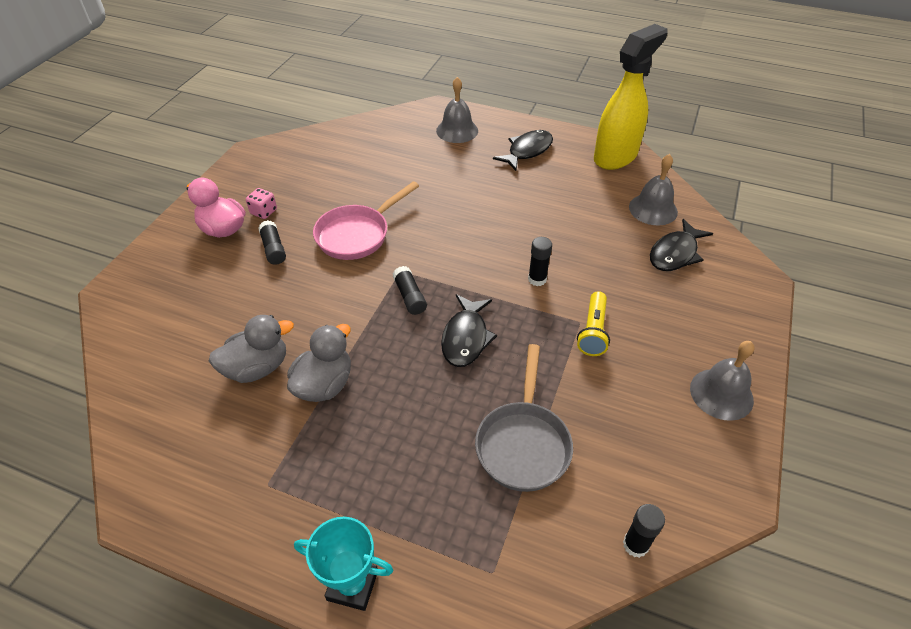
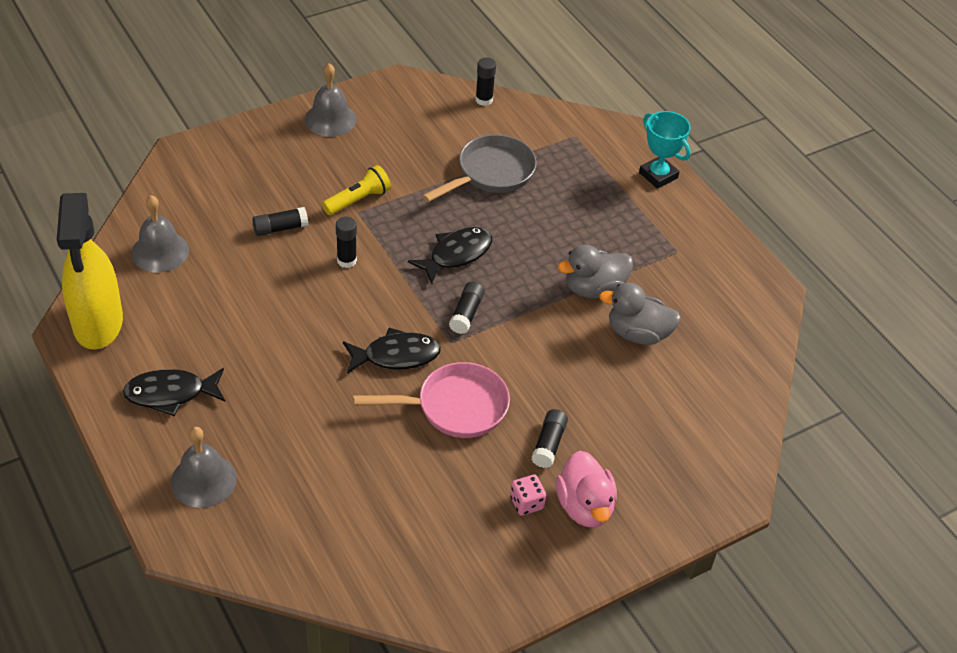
camera: 145 degrees left, 0 degrees up
yellow spray bottle [594,24,668,170] -> yellow spray bottle turned 90 degrees counterclockwise [57,193,123,350]
black fish [650,219,713,271] -> black fish moved to [343,328,441,374]
none -> black glue stick [252,207,308,236]

